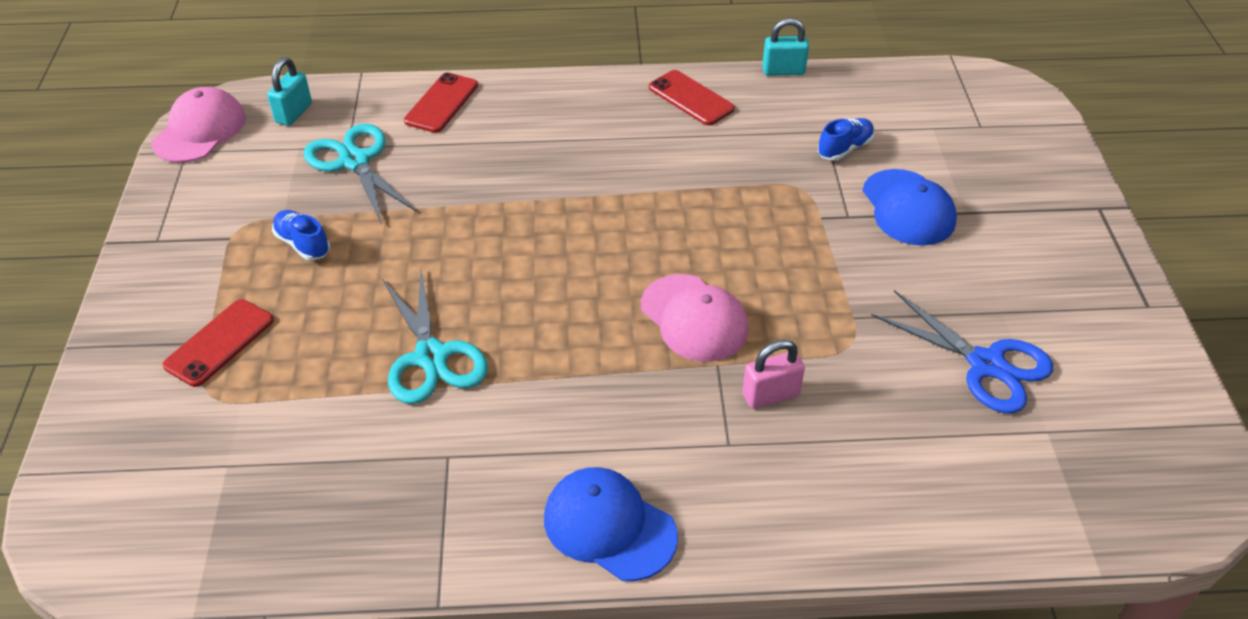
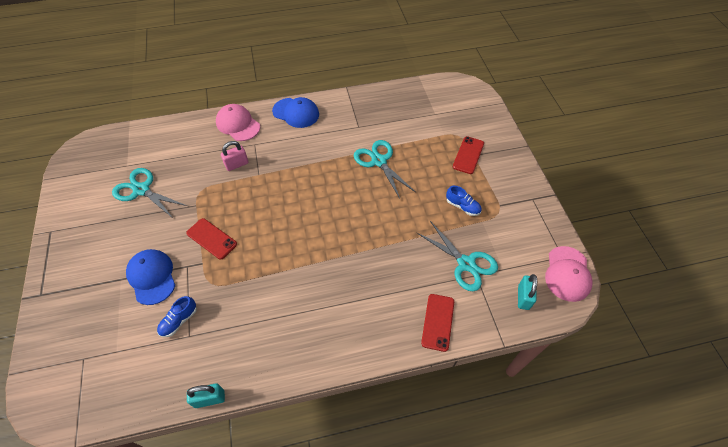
camera: 170 degrees right, 10 degrees up
pink cap [641,274,749,362] -> pink cap moved to [216,104,260,141]
red phone [649,70,735,125] -> red phone moved to [186,218,237,259]
blue scissors [871,290,1053,413] -> turquoise scissors [112,168,187,218]

